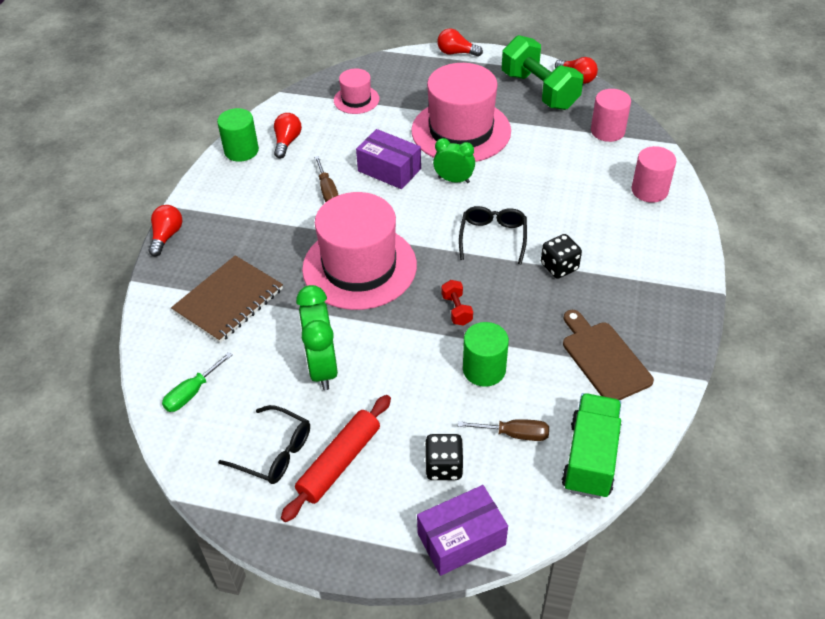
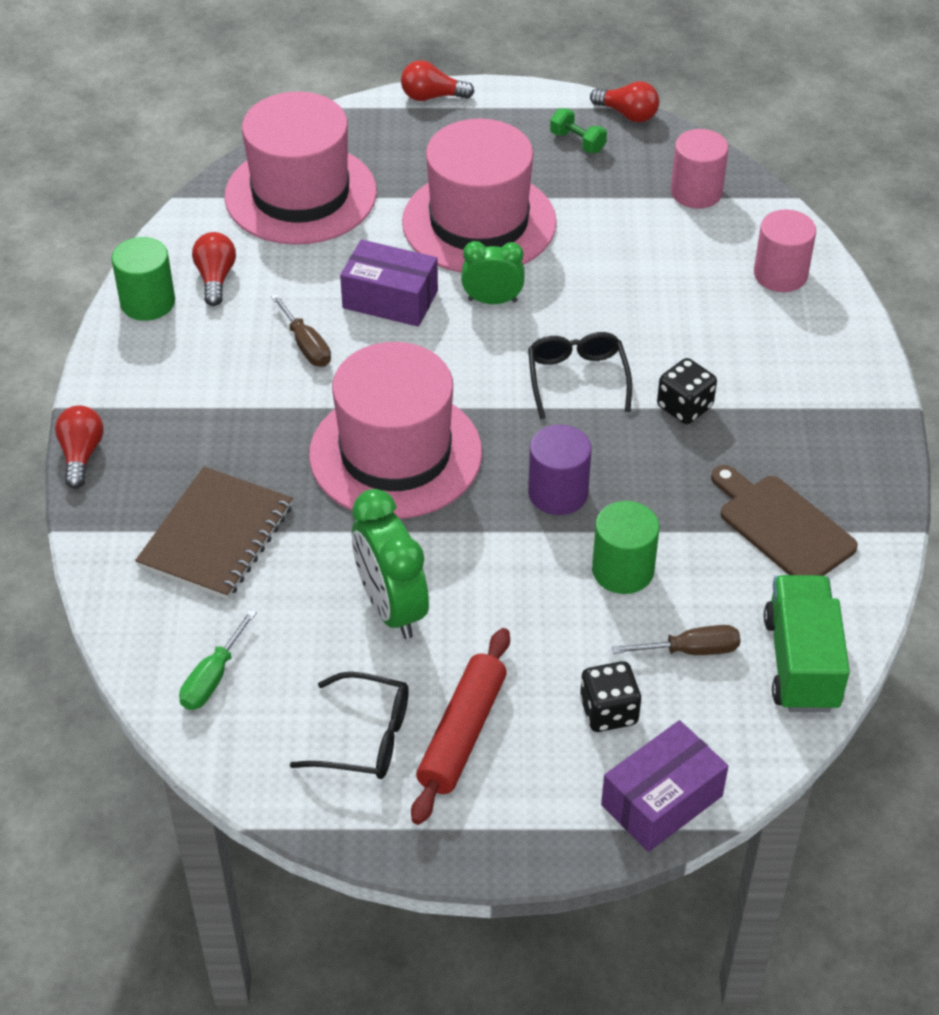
camera: 15 degrees left, 0 degrees up
pink hat [334,68,379,114] -> pink hat [225,92,377,245], size x2.08
red dumbbell [441,280,473,326] -> purple cylinder [528,425,592,515]
green dumbbell [502,35,583,110] -> green dumbbell [550,108,607,153], size x0.43

